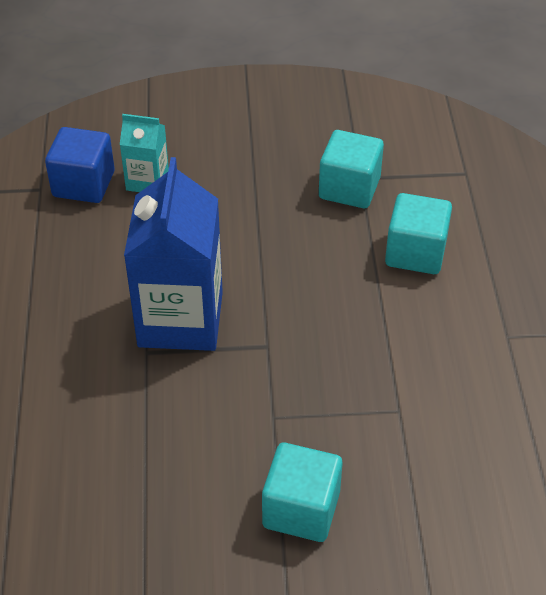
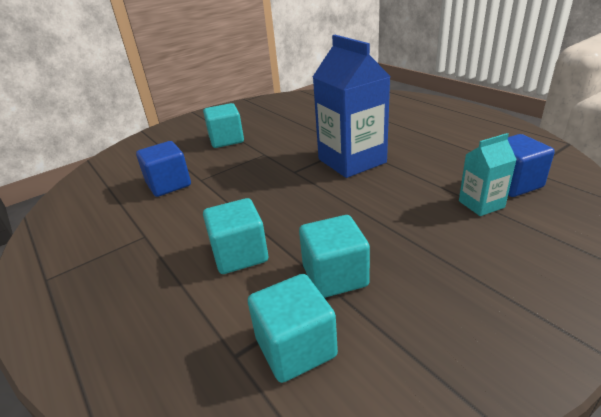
camera: 150 degrees right, 15 degrees down
none -> blue cube [136,141,191,197]
none -> turquoise cube [248,274,338,383]

